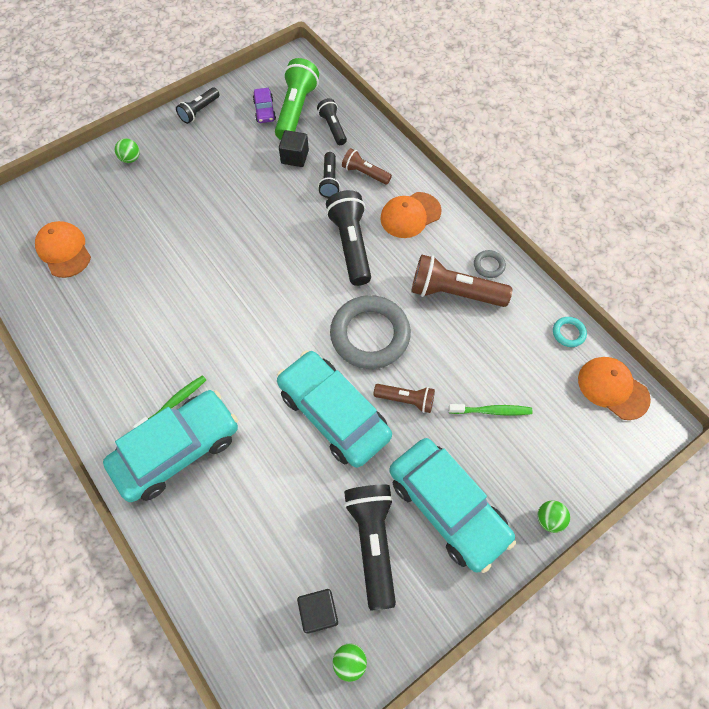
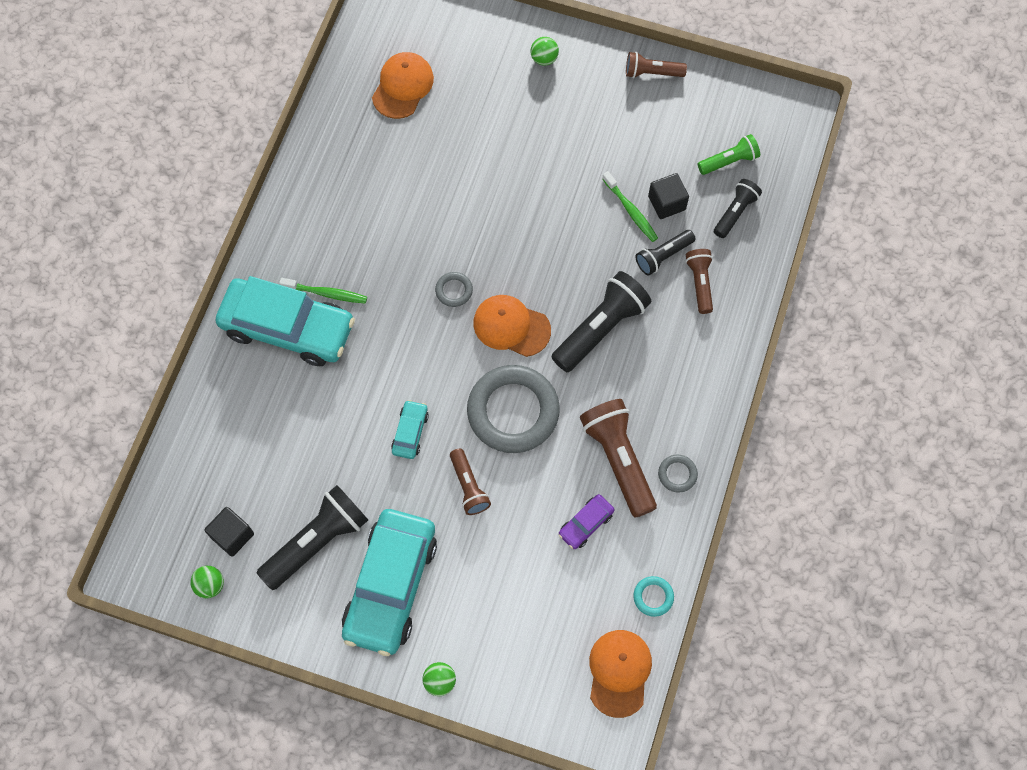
camera: 55 degrees right, 5 degrees up
black flashlight [176,87,219,124] -> brown flashlight [626,52,687,78]
purple car [253,88,276,123] -> purple car moved to [559,494,615,549]
green flashlight [275,58,319,140] -> green flashlight [698,134,760,175], size x0.57
turquoise car [277,350,392,468] -> turquoise car [391,400,429,459], size x0.43
orange cap [380,192,442,238] -> orange cap moved to [473,295,551,357]
green toothbrush [448,404,533,416] -> green toothbrush moved to [602,171,658,242]
none -> grey ring [435,272,473,307]

